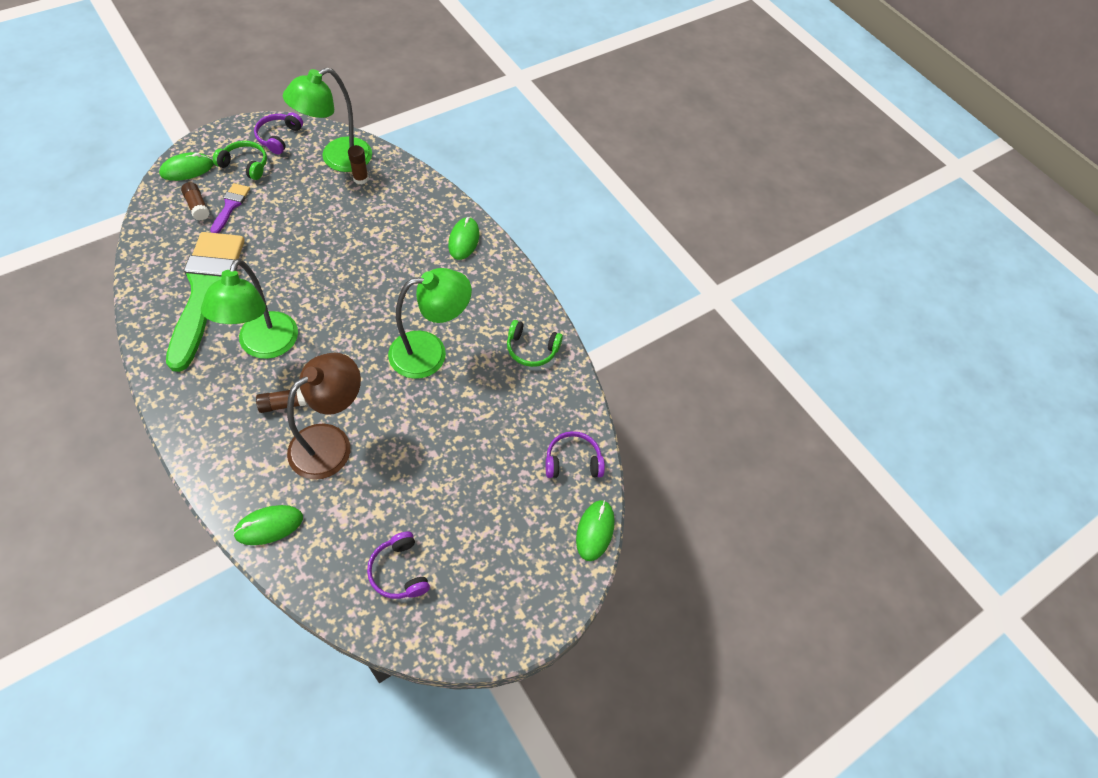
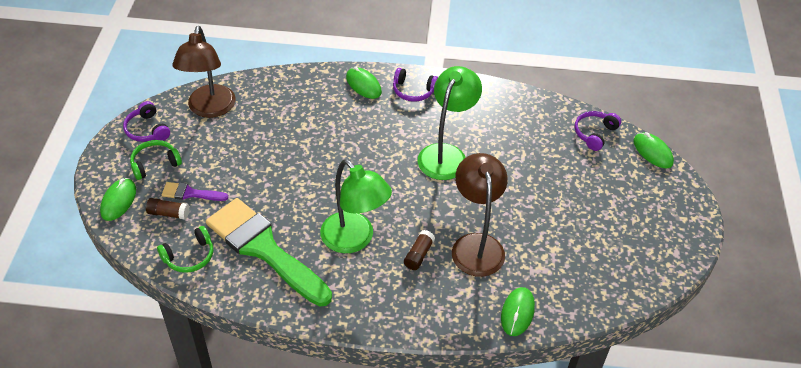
camera: 45 degrees left, 10 degrees down
purple brush [210,183,250,233] -> purple brush turned 45 degrees counterclockwise [161,182,228,201]
green lamp [283,67,372,172] -> brown lamp [172,26,236,118]
brown glue stick [348,145,369,184] -> none
purple headphones [367,531,430,599] -> purple headphones moved to [393,68,438,102]
green headphones [507,320,563,367] -> green headphones moved to [157,226,213,273]

